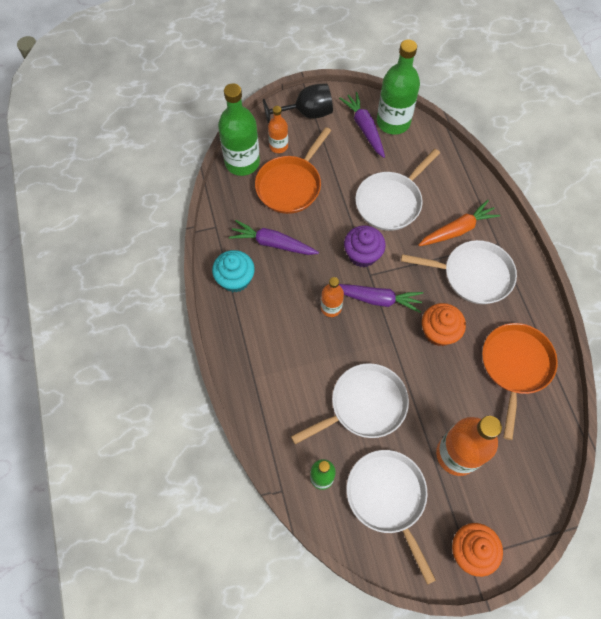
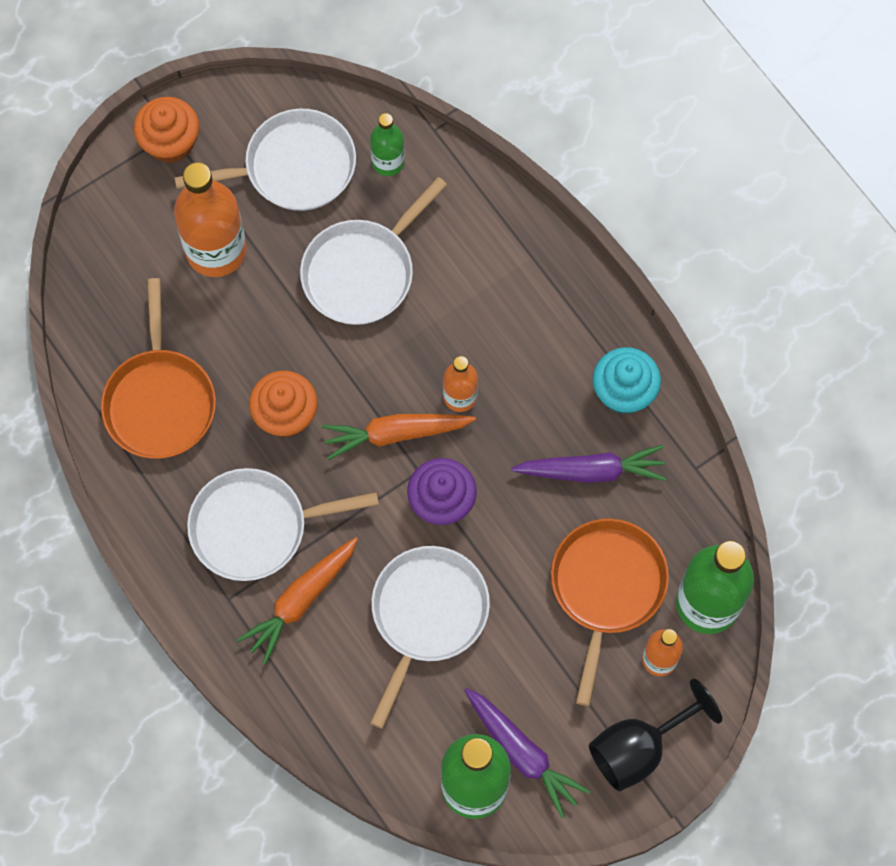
camera: 160 degrees right, 5 degrees up
purple carrot [339,284,423,313] -> orange carrot [322,414,476,460]
white pan [347,450,436,585] -> white pan turned 60 degrees counterclockwise [174,109,356,211]

